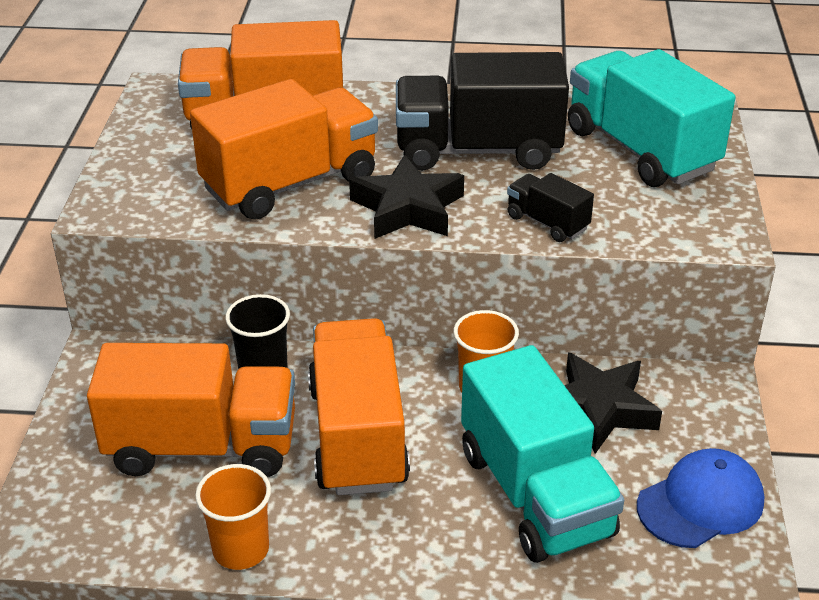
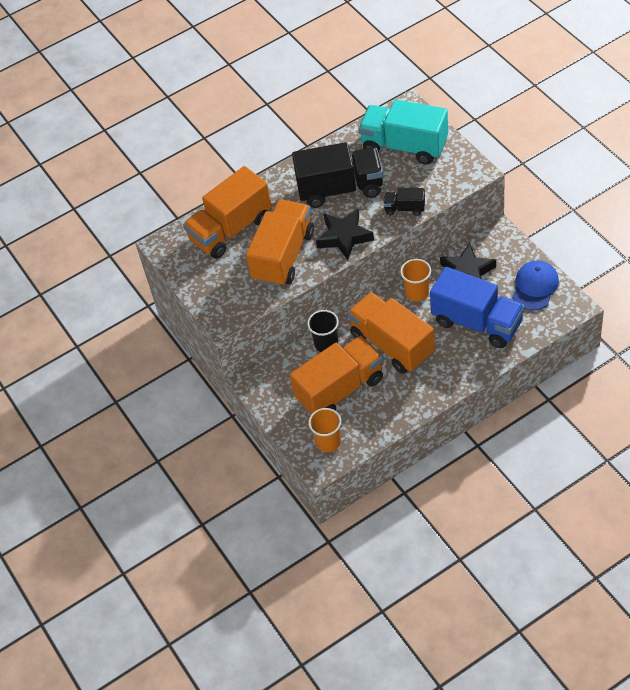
camera: 30 degrees left, 15 degrees up
orange cup [195,464,271,570] -> orange cup moved to [308,408,341,452]
black truck [396,52,569,171] -> black truck turned 150 degrees counterclockwise [292,142,383,208]
turquoise truck [461,345,624,563] -> blue truck [430,267,525,348]

